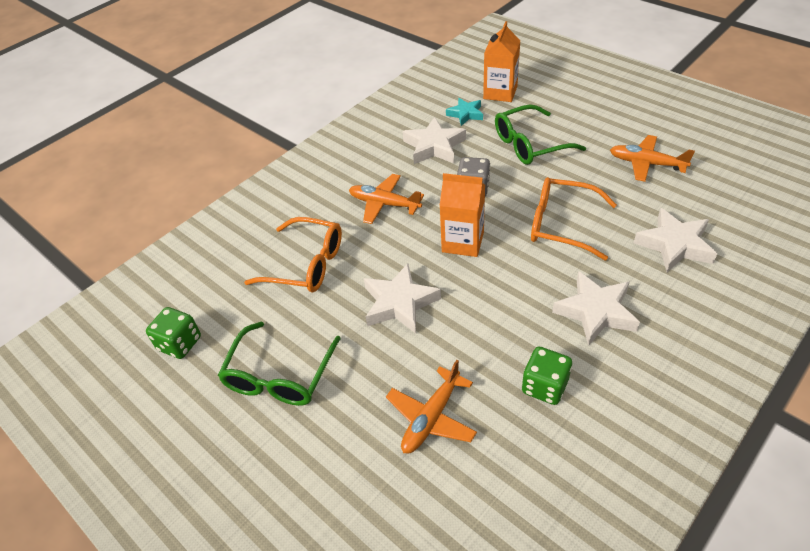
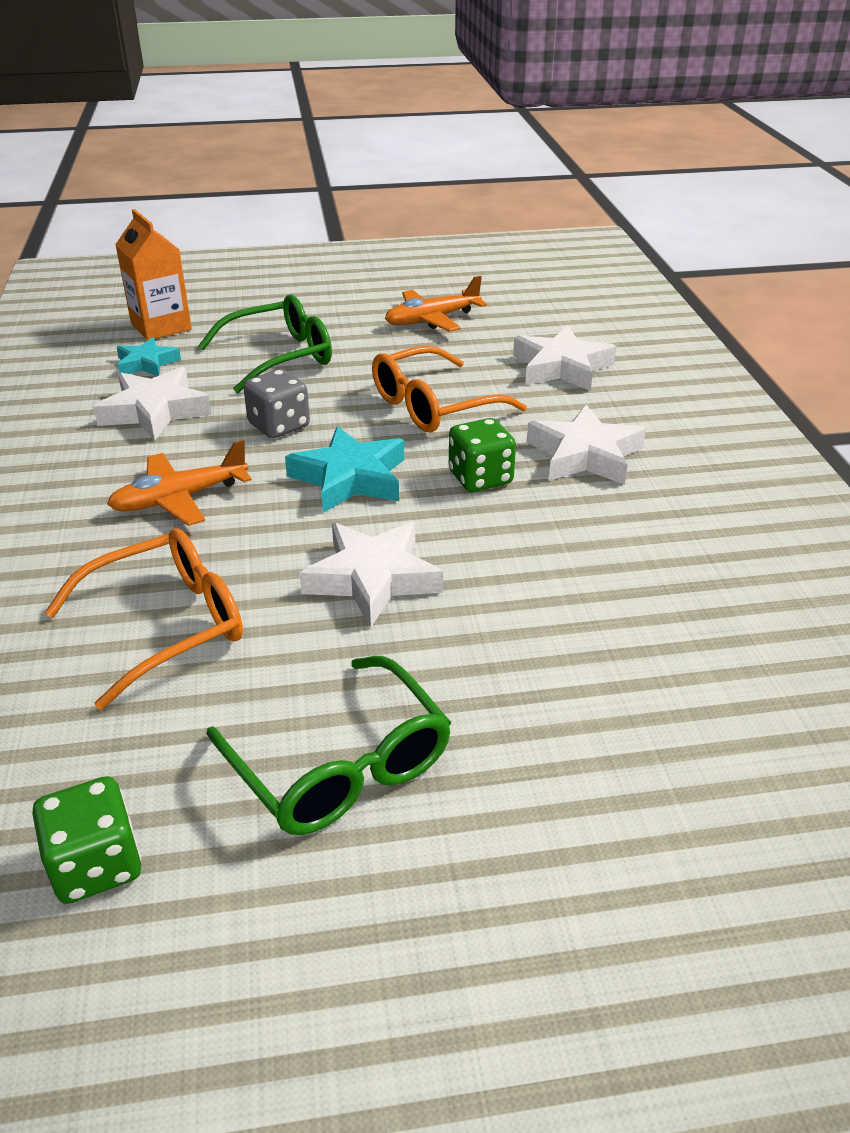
camera: 55 degrees left, 10 degrees down
orange plane [386,360,477,454] -> none
orange carton [439,173,485,257] -> turquoise star [285,426,404,513]
green glasses [495,105,586,165] -> green glasses turned 135 degrees counterclockwise [198,294,332,393]
green dice [522,346,572,405] -> green dice moved to [449,418,516,492]

